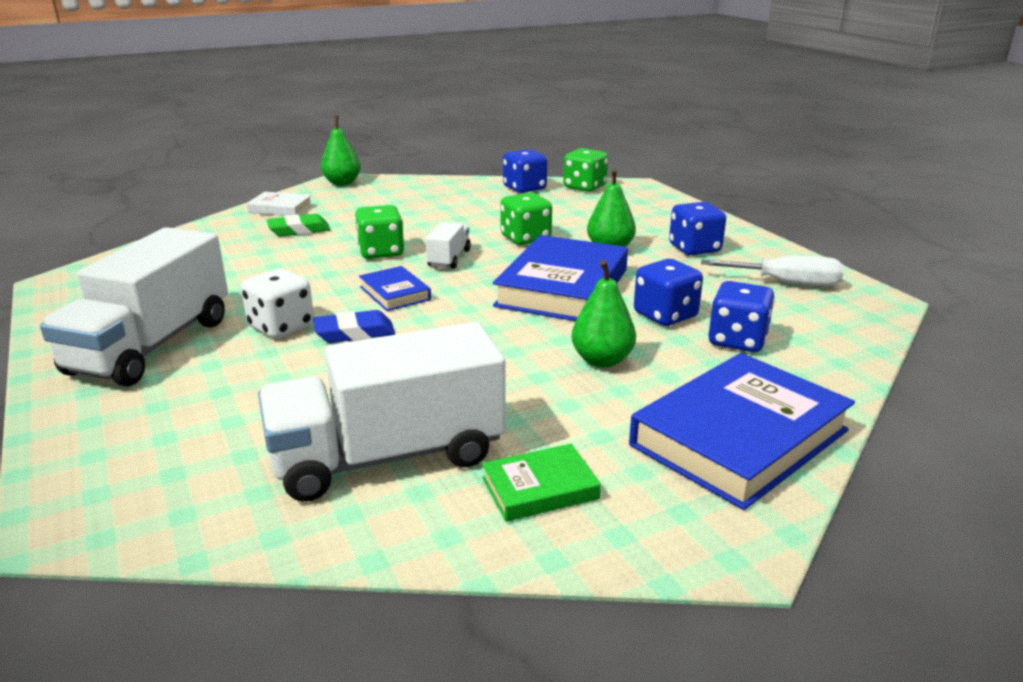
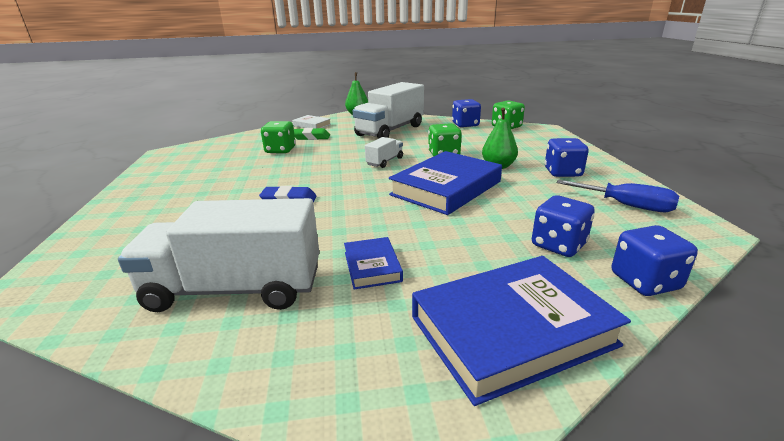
camera: 20 degrees right, 0 degrees up
white truck [40,227,228,386] -> white truck moved to [353,82,424,139]
white dice [241,268,314,338] -> none
green dice [355,205,404,259] -> green dice moved to [261,121,296,153]
blue book [359,266,431,311] -> blue book moved to [344,237,403,290]
green book [482,444,601,522] -> none
green pear [572,260,636,368] -> none
blue dice [634,259,703,326] -> blue dice moved to [612,225,698,296]
white screwdriver [701,255,844,286] -> blue screwdriver [557,180,679,212]

